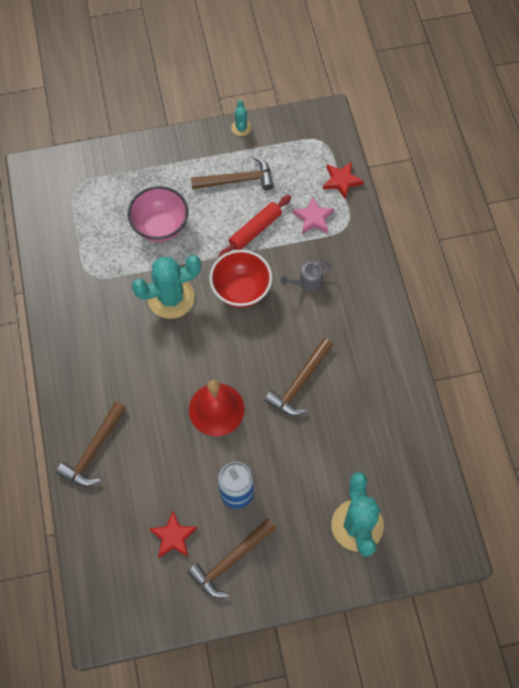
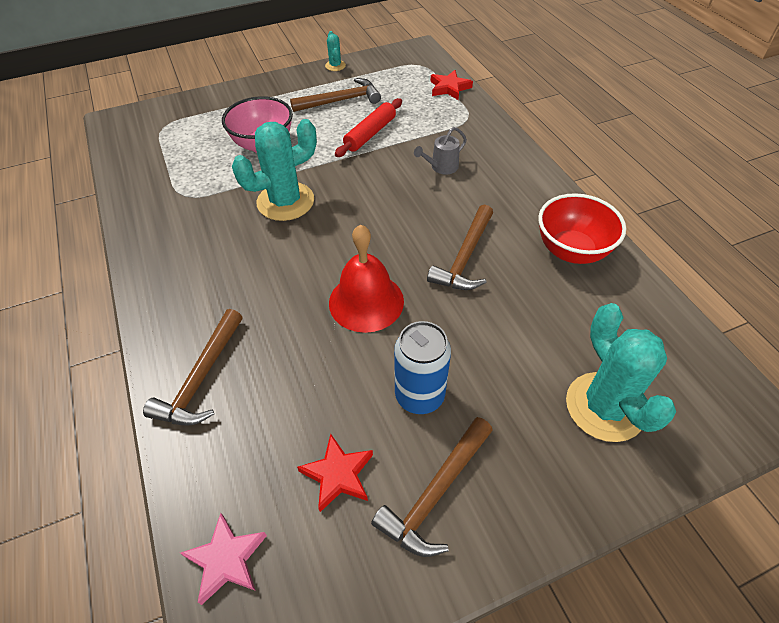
camera: 10 degrees left, 15 degrees down
red bowl [210,250,272,308] -> red bowl moved to [538,193,626,264]
pink star [292,196,334,234] -> pink star moved to [180,513,267,605]

